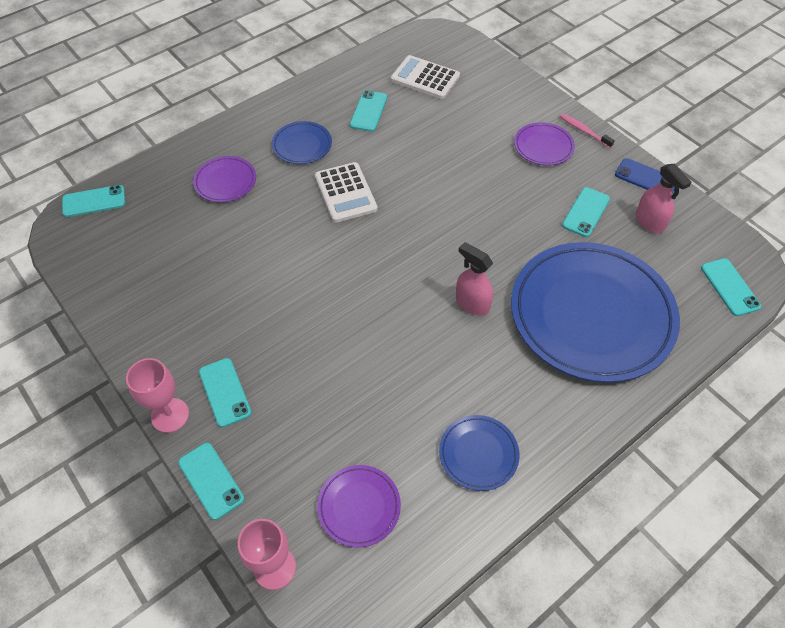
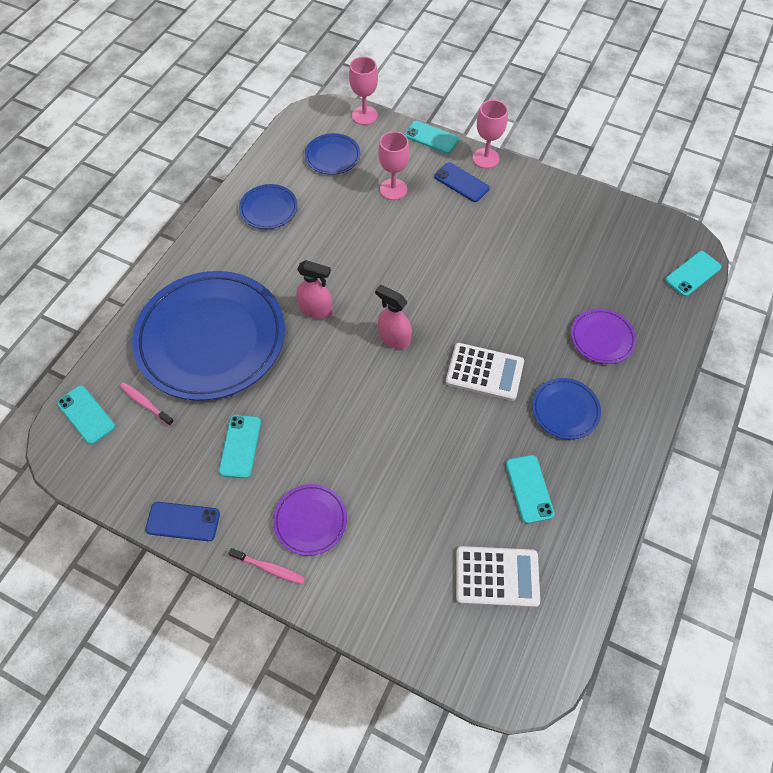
camera: 155 degrees right, 5 degrees up
turquoise phone [199,358,252,427] -> blue phone [434,163,490,202]
white calculator [315,162,378,223] -> white calculator turned 150 degrees clockwise [446,343,524,401]
purple plate [317,465,401,548] -> blue plate [305,133,360,175]
pink spray bottle [636,164,692,233] -> pink spray bottle moved to [375,285,412,349]
none -> pink toothbrush [120,382,174,426]
none -> pink goblet [378,131,410,200]

